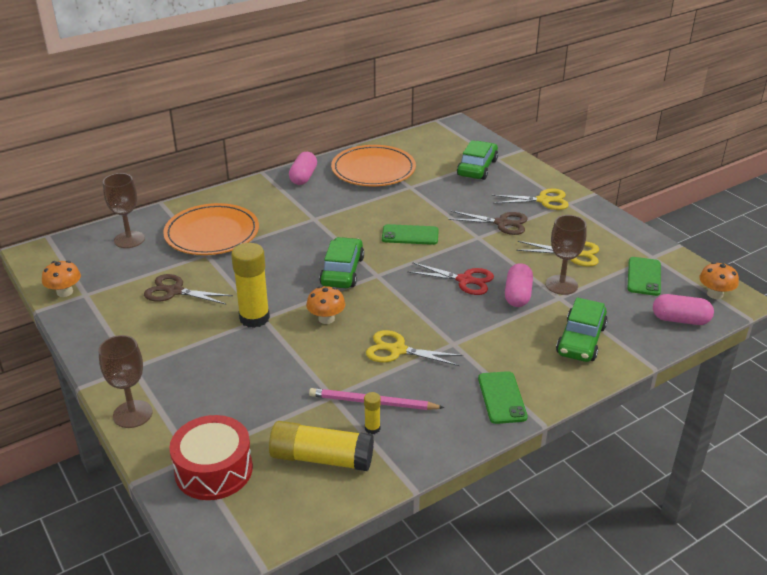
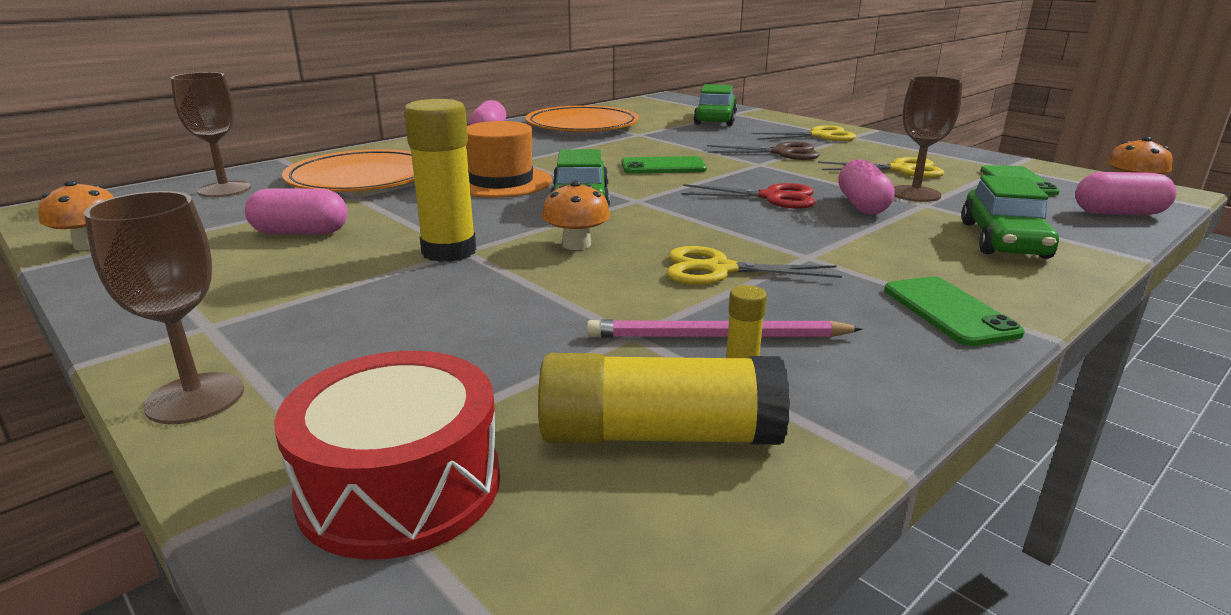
camera: 10 degrees left, 10 degrees down
brown scissors [144,274,233,305] -> pink capsule [245,188,348,234]
none -> orange hat [466,121,552,198]

